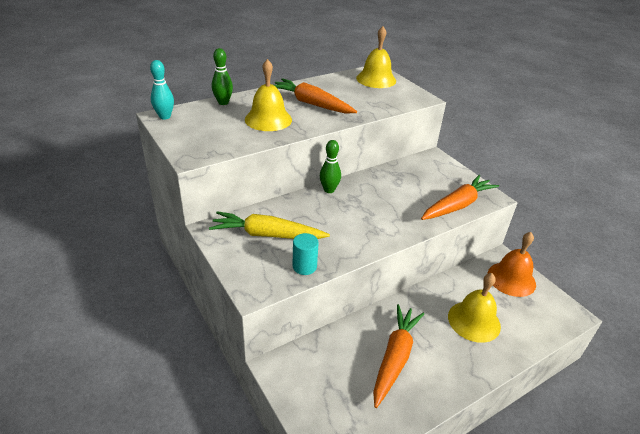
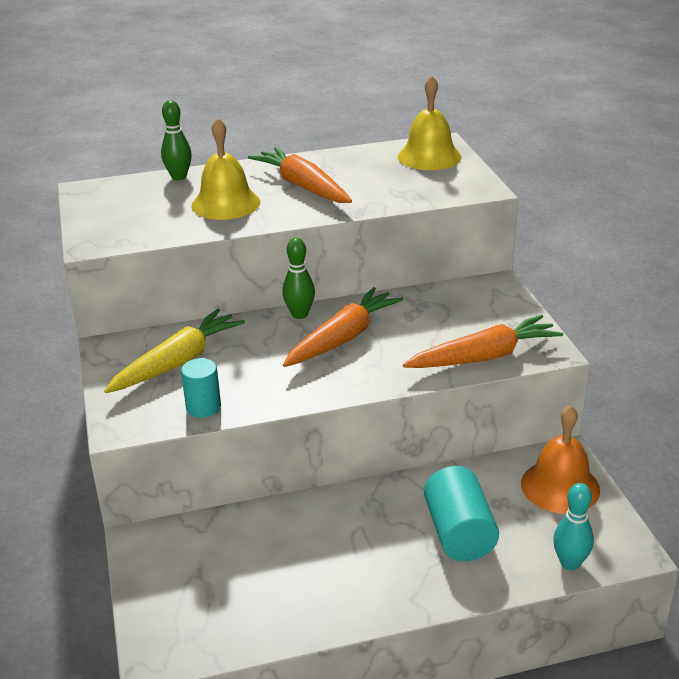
camera: 20 degrees right, 5 degrees down
turquoise bowling pin [150,60,174,120] -> turquoise bowling pin moved to [553,483,594,570]
yellow carrot [209,211,330,239] -> yellow carrot turned 105 degrees clockwise [104,309,245,393]
orange carrot [373,304,424,408] -> orange carrot moved to [283,287,403,367]
yellow bell [448,273,501,343] -> turquoise cylinder [424,466,499,561]

